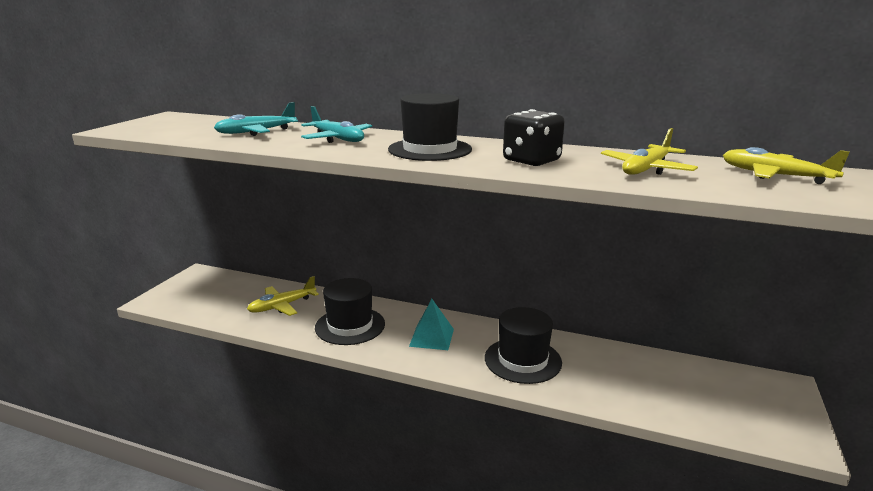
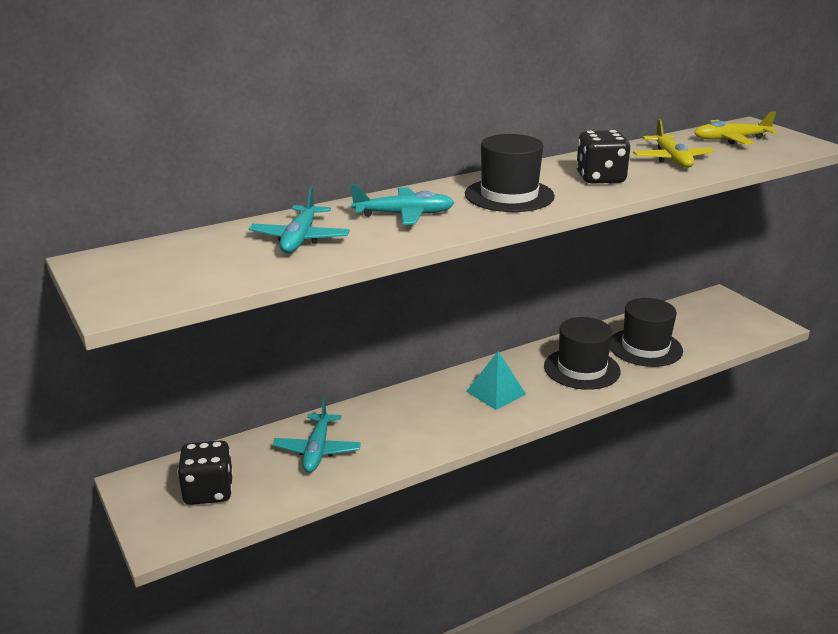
camera: 50 degrees left, 5 degrees up
yellow plane [247,276,319,316] -> turquoise plane [272,398,361,473]
black hat [315,278,385,345] -> black hat moved to [610,298,683,367]
none -> black dice [177,440,233,505]

